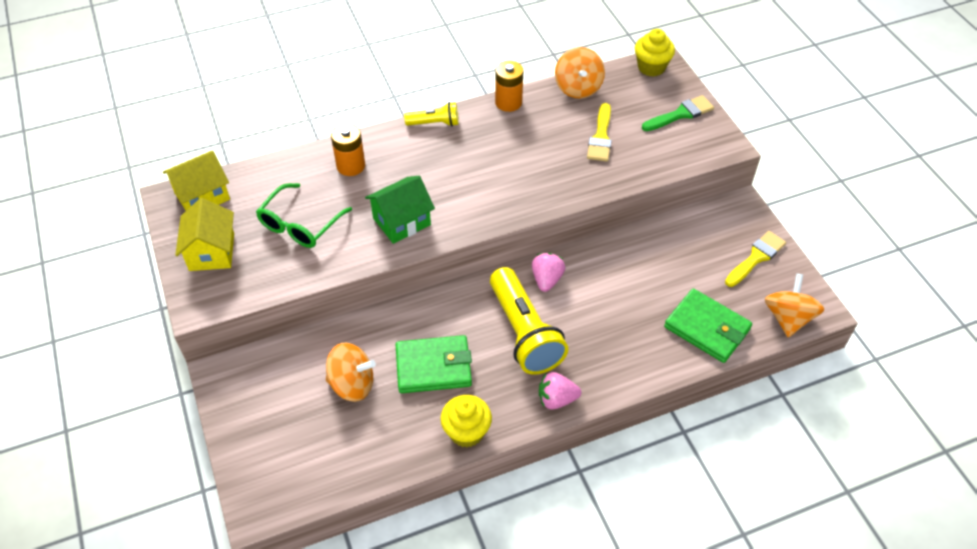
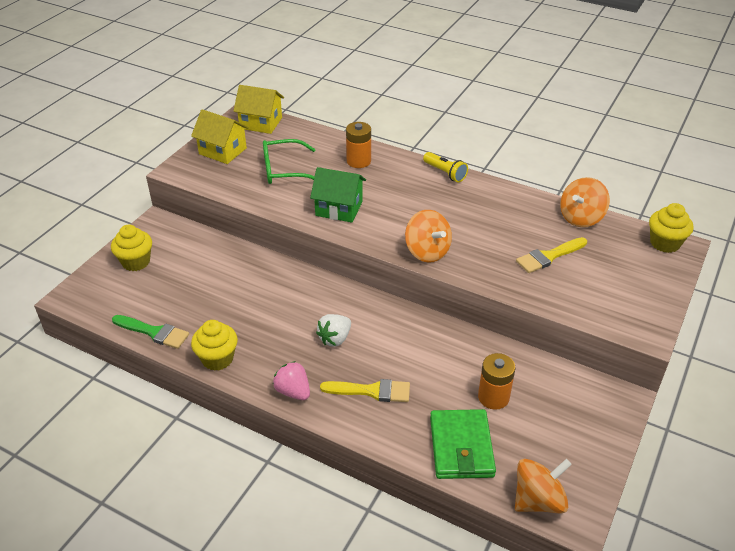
camera: 50 degrees right, 10 degrees down
yellow house [175,198,234,271] -> yellow house turned 75 degrees clockwise [191,109,249,164]
orange spinning top [326,343,376,402] -> orange spinning top moved to [405,210,452,263]
green wallet [396,335,472,393] -> none
yellow flashlight [490,267,569,375] -> white strawberry [316,314,351,347]
orange battery [495,61,523,112] -> orange battery moved to [478,353,515,410]
pink strawberry [532,253,565,292] -> none
green brush [642,95,714,131] -> green brush moved to [112,315,189,349]
yellow brush [725,231,786,287] -> yellow brush moved to [320,379,410,402]
none -> yellow cupcake [111,225,152,271]

